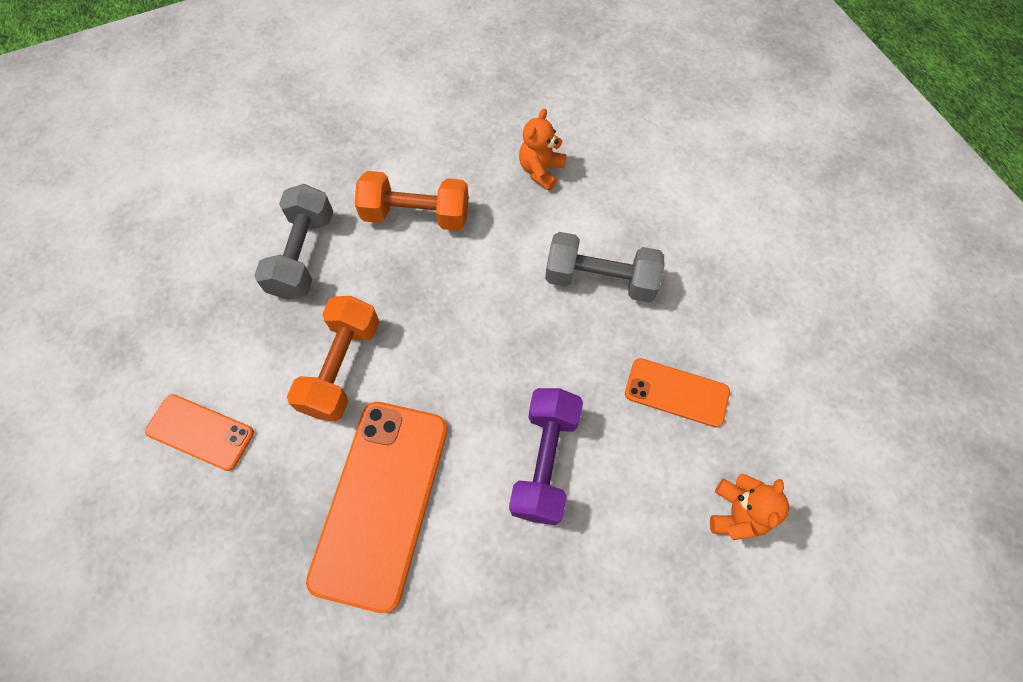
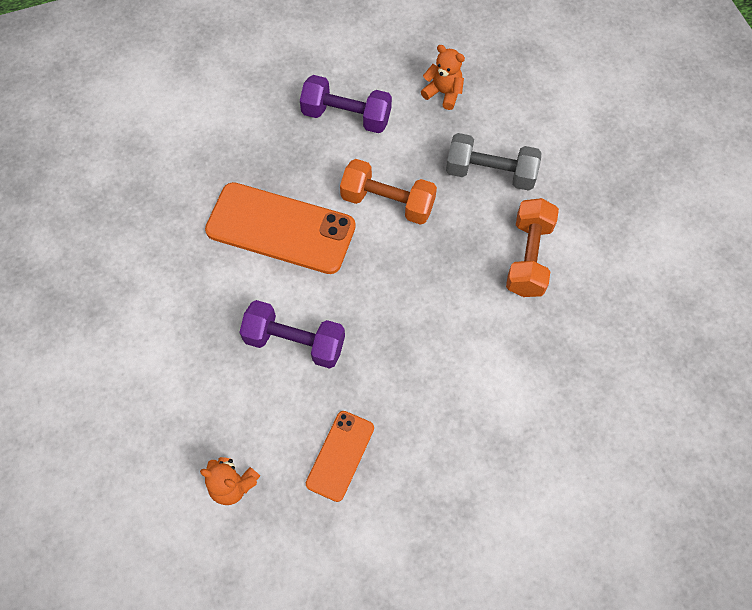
camera: 95 degrees right, 0 degrees up
orange phone [145,394,254,471] -> purple dumbbell [300,75,392,133]
orange teddy bear [519,108,566,191] -> orange teddy bear moved to [421,45,465,110]
grey dumbbell [545,232,664,302] -> none

